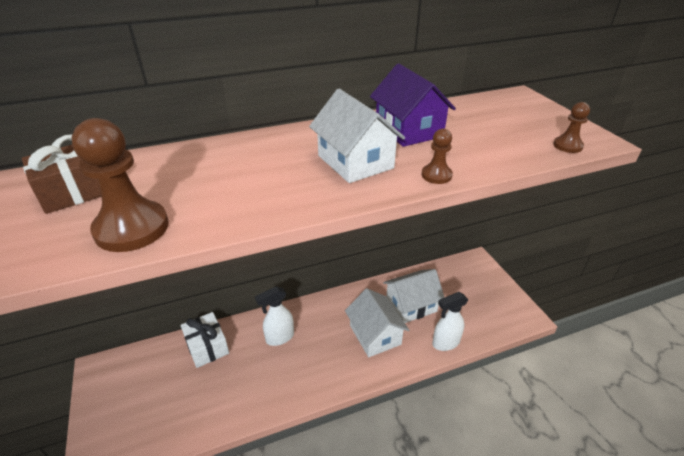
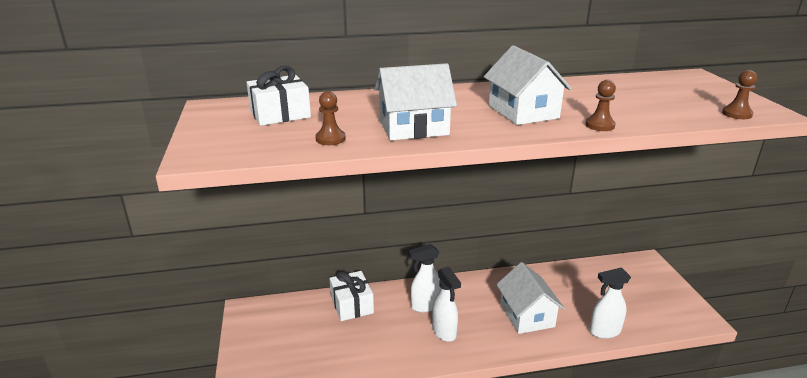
camera: 10 degrees right, 10 degrees down
brown gift [22,134,102,214] -> white gift [246,66,311,126]
brown pawn [72,118,169,252] -> brown pawn [315,91,346,145], size x0.51
purple house [370,64,456,147] -> none
white house [383,269,445,323] -> white house moved to [374,63,457,140]
none -> white spray bottle [432,267,461,342]

